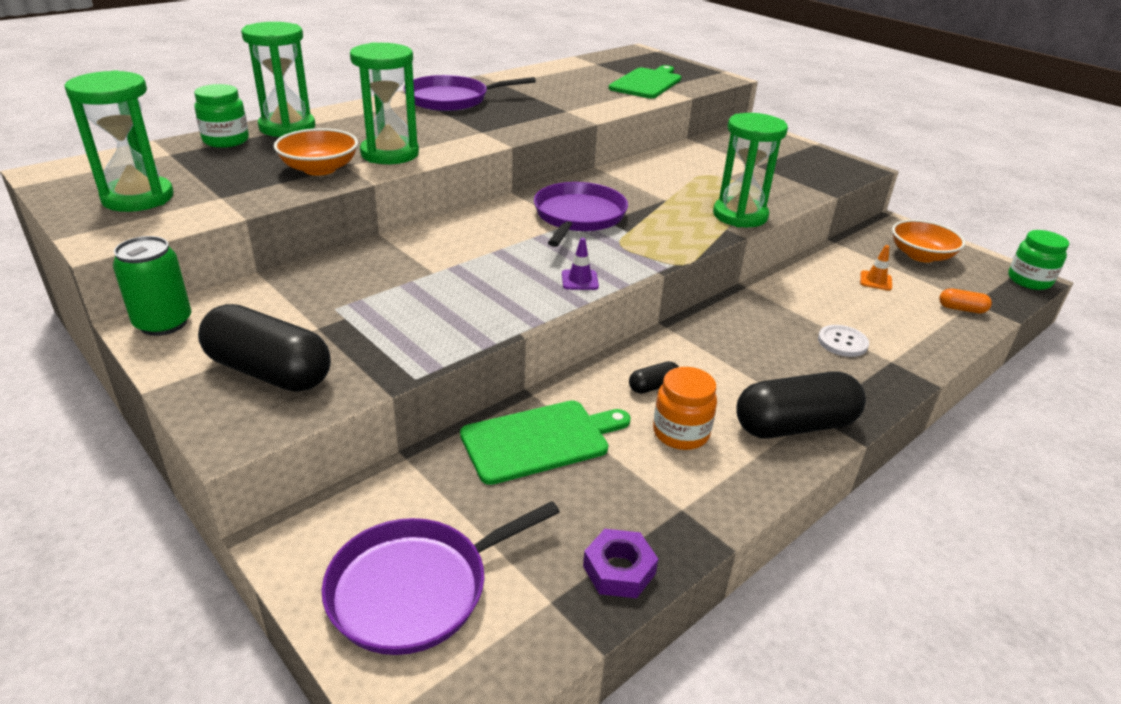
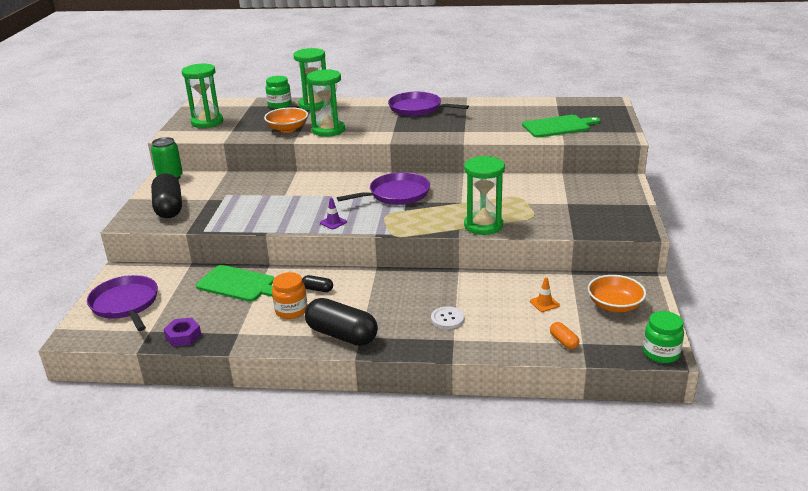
camera: 50 degrees right, 5 degrees down
purple pan [322,501,560,655] -> purple pan turned 45 degrees clockwise [87,275,158,331]

